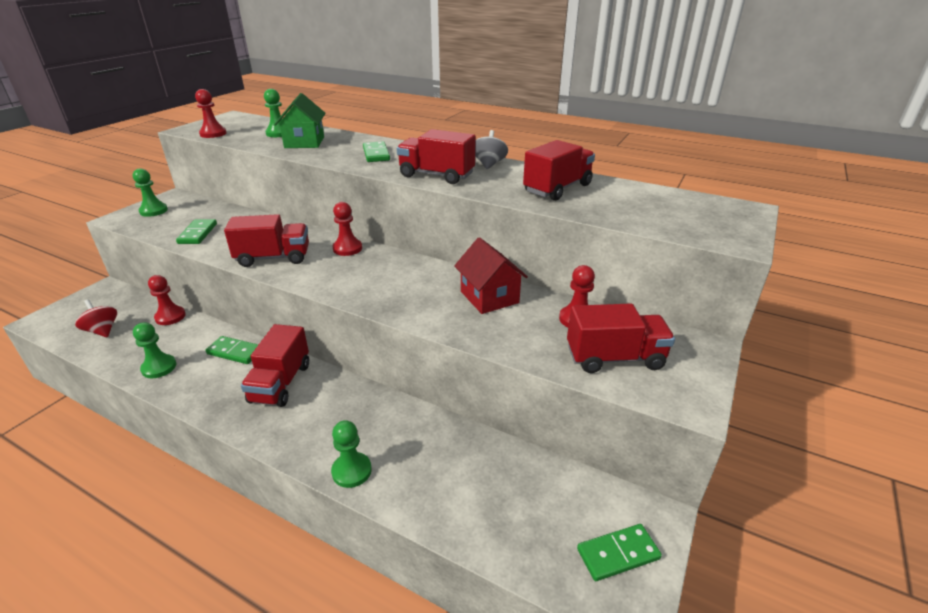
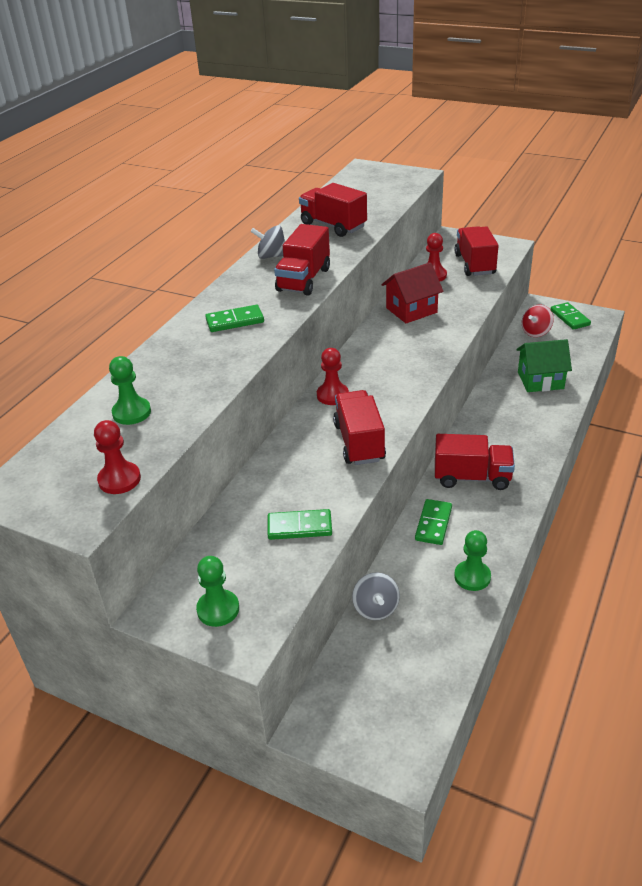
camera: 90 degrees left, 5 degrees up
red spinning top [75,299,117,337] -> red spinning top moved to [522,305,554,337]
red pawn [148,275,186,325] -> grey spinning top [352,572,400,620]
green house [274,93,325,148] -> green house moved to [516,339,572,392]
green pawn [331,420,372,488] -> none

